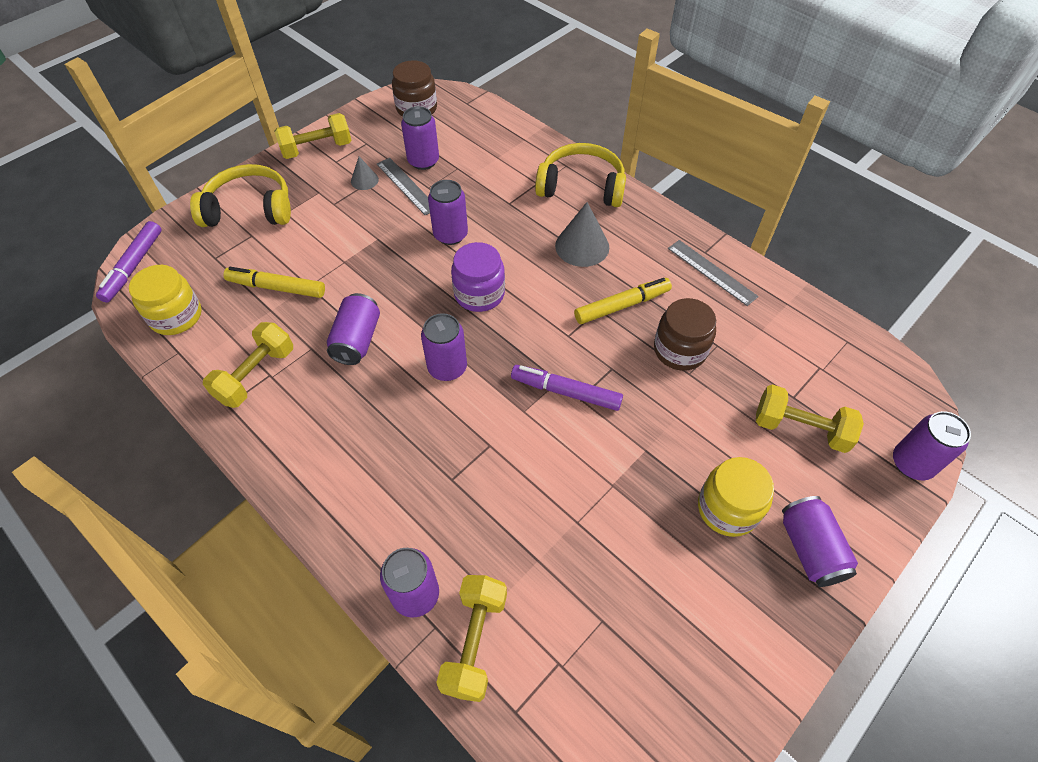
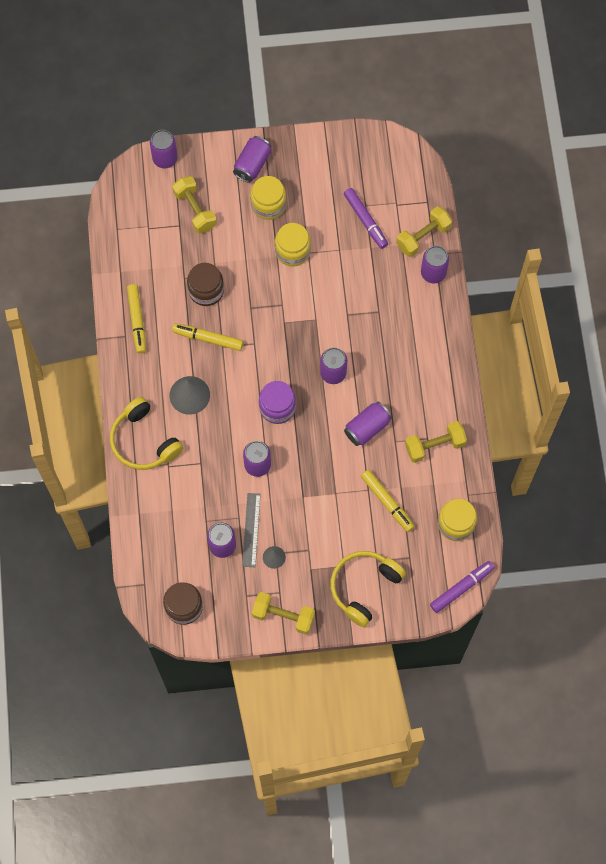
camera: 140 degrees left, 15 degrees up
yellow headphones [190,164,291,227] -> yellow headphones turned 90 degrees clockwise [331,551,406,627]
purple marker [511,365,623,411] -> purple marker moved to [344,188,388,249]
grey ruler [668,240,759,306] -> yellow marker [127,284,146,354]
none -> yellow jar [275,223,311,267]

